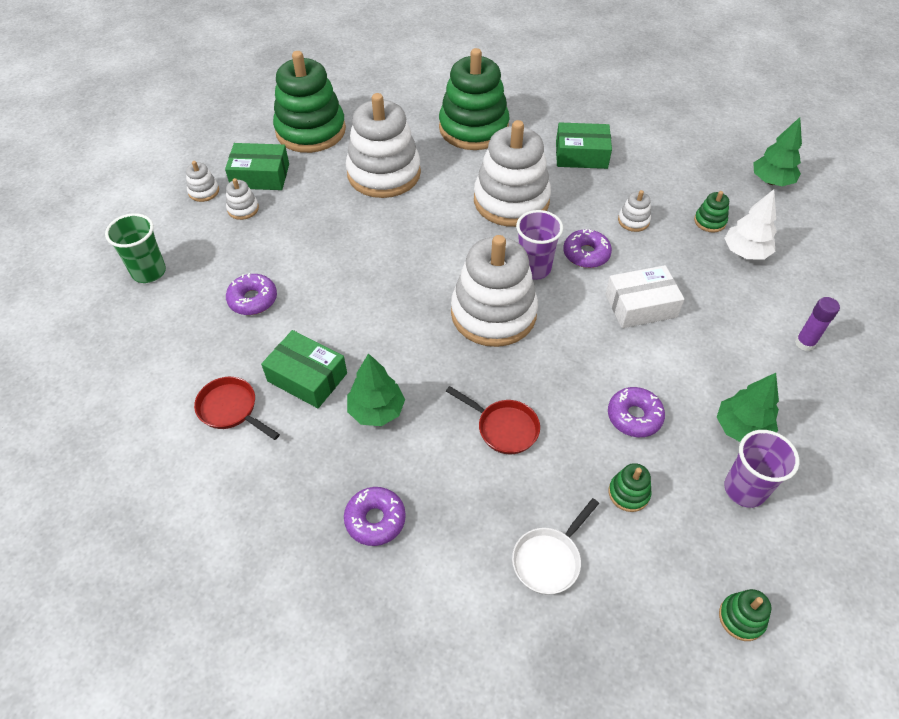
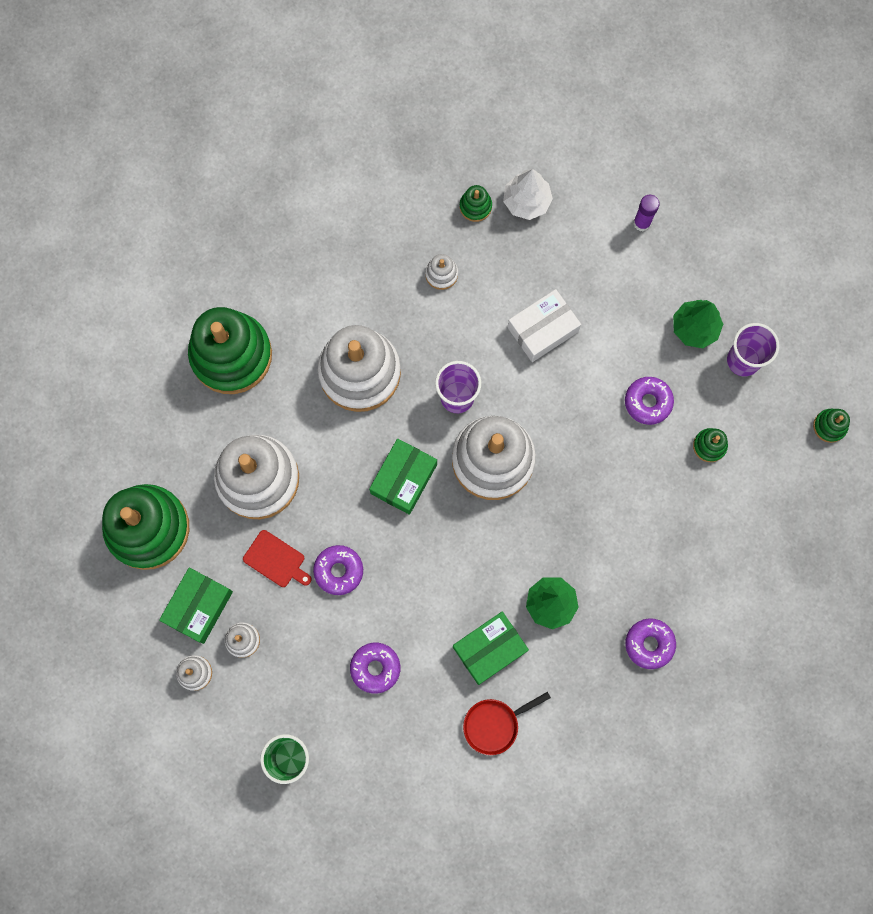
camera: 65 degrees left, 25 degrees up
red pan [446,386,540,454] -> none
white pan [512,498,599,595] -> none
green box [556,122,612,169] -> green box moved to [369,439,437,515]
purple donut [563,229,612,268] -> purple donut moved to [313,545,363,595]
white box [605,265,684,328] -> white box turned 45 degrees clockwise [508,289,581,362]
green tree [753,117,802,186] -> none
none -> red cutting board [243,530,312,587]

